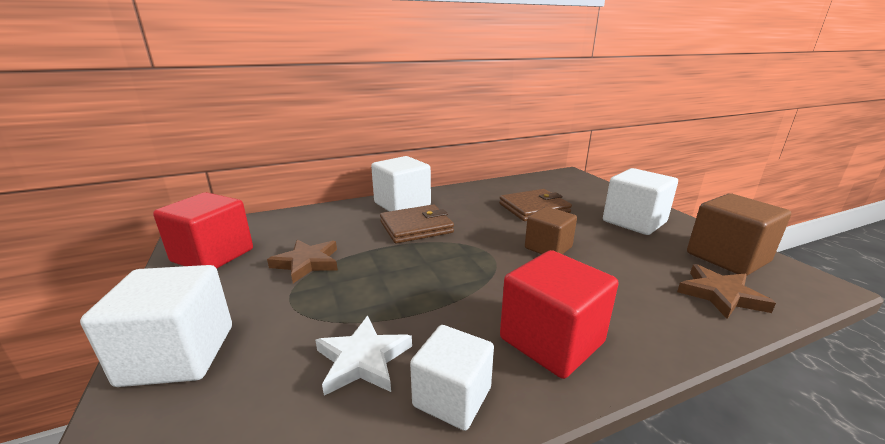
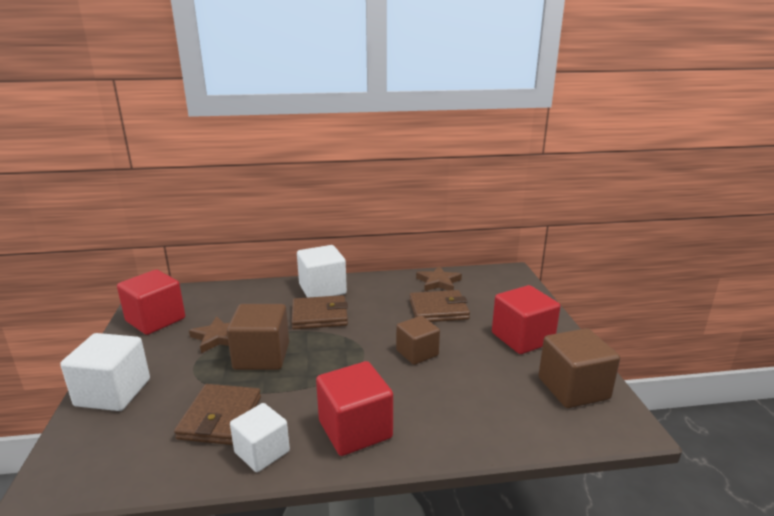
camera: 15 degrees right, 0 degrees up
white star [315,316,412,396] -> brown wallet [174,384,261,445]
white cube [603,168,678,235] -> red cube [492,285,561,354]
brown star [677,264,776,319] -> brown star moved to [416,266,462,291]
none -> brown cube [227,304,289,370]

